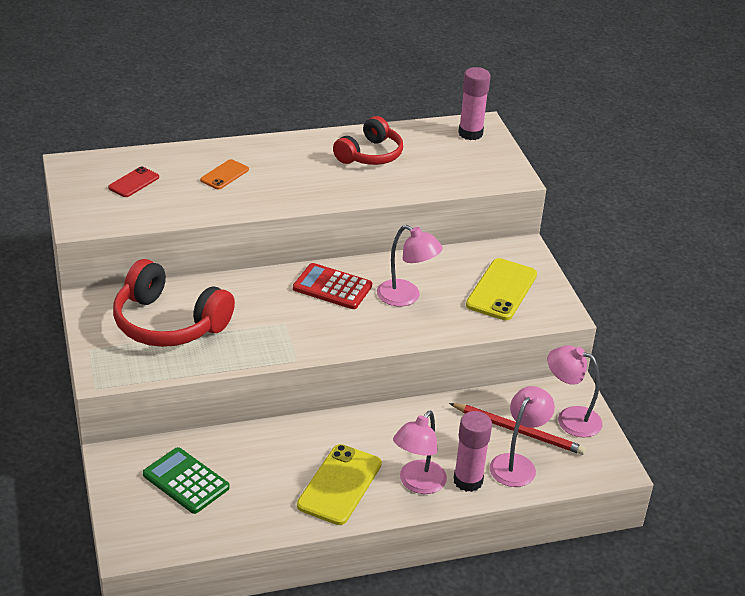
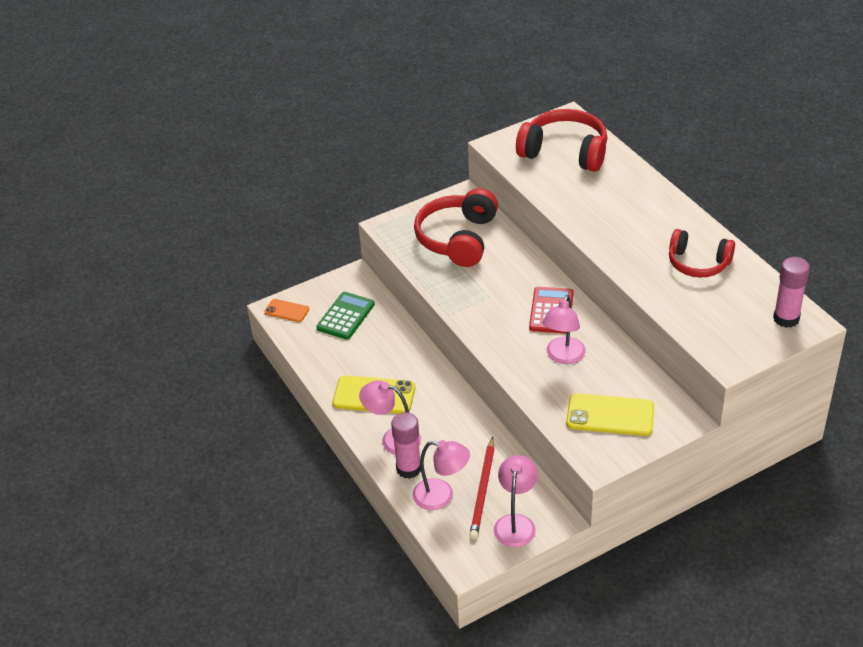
camera: 80 degrees right, 5 degrees up
red phone [108,166,159,197] -> red headphones [516,109,607,172]
orange phone [200,159,249,190] -> orange phone moved to [264,299,309,322]

